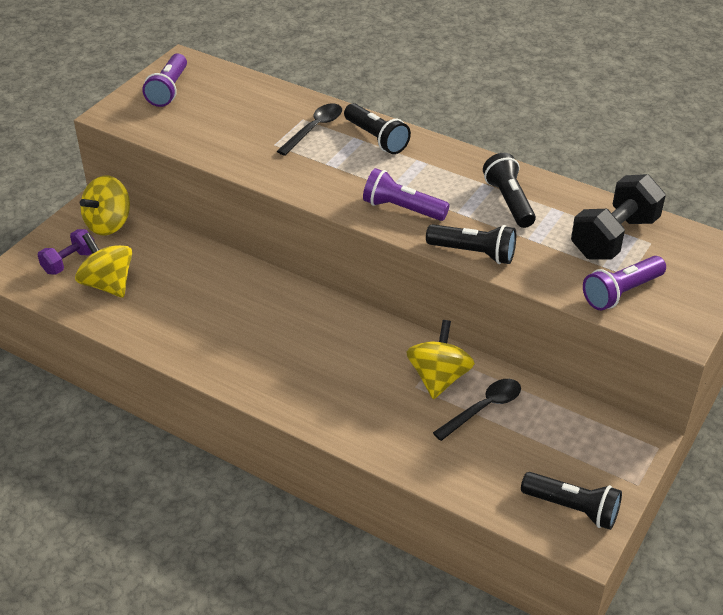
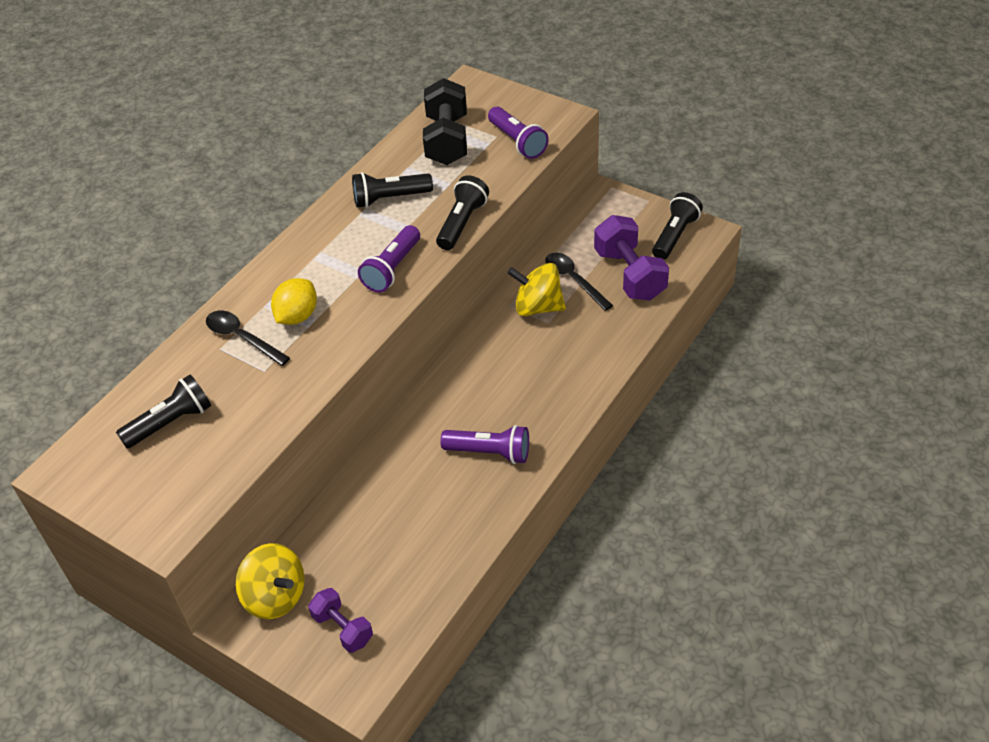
camera: 85 degrees left, 5 degrees up
yellow spinning top [75,233,132,298] -> none
purple flashlight [142,54,187,107] -> purple flashlight moved to [440,425,529,464]
black flashlight [344,103,411,154] -> black flashlight moved to [116,374,211,449]
black dumbbell [571,174,666,260] -> black dumbbell turned 45 degrees clockwise [423,78,467,165]
none -> yellow lemon [271,278,317,325]
none -> purple dumbbell [594,215,669,300]

